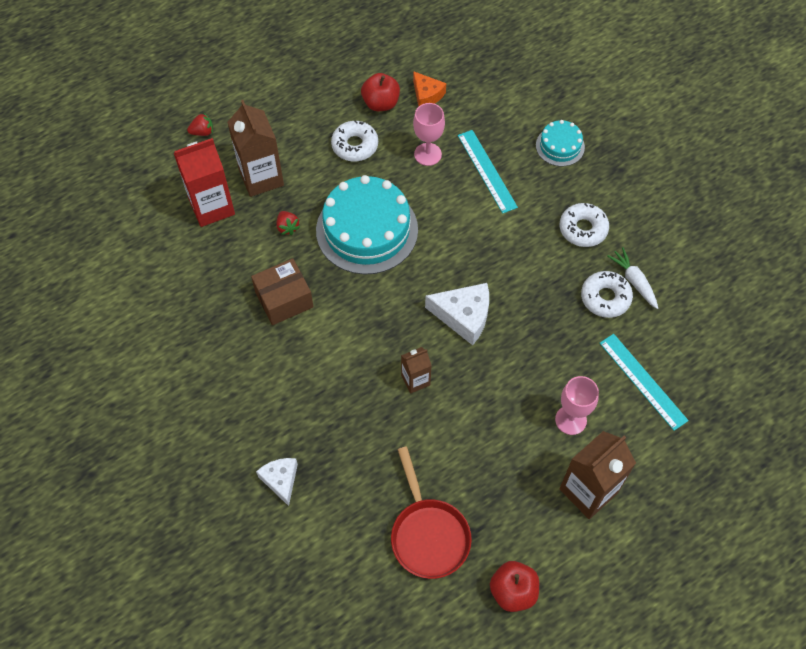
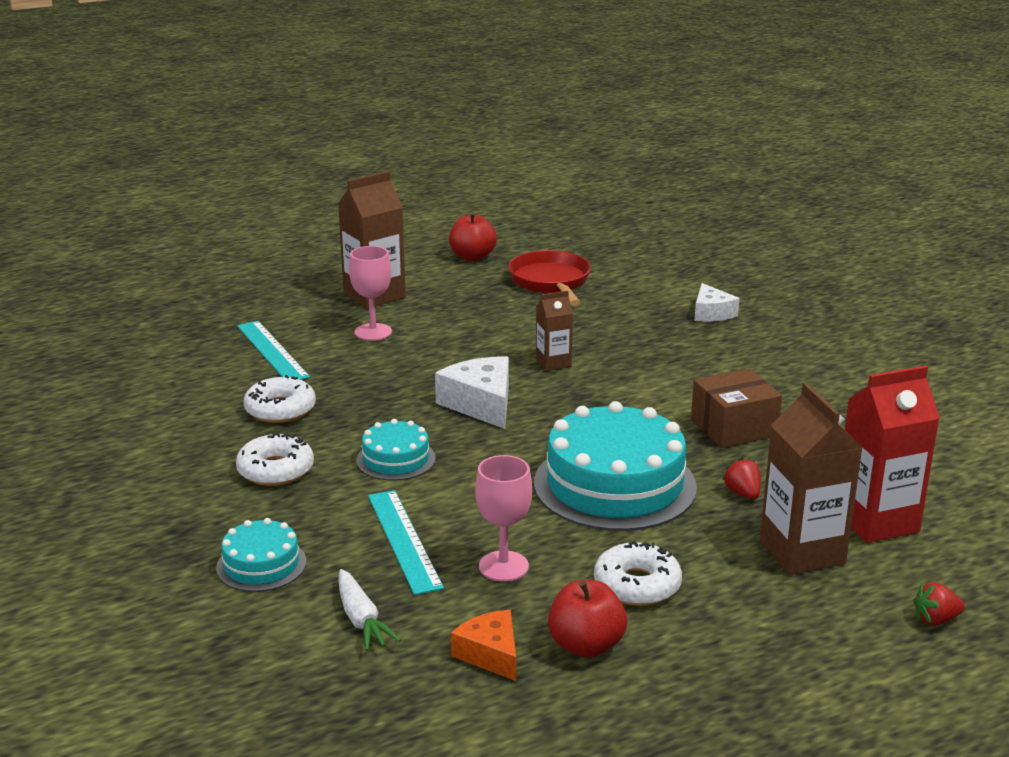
camera: 175 degrees left, 35 degrees down
white cheese [425,283,489,345] -> white cheese turned 45 degrees clockwise [435,356,509,429]
white carrot [607,247,658,309] -> white carrot moved to [338,569,401,651]
none -> turquoise cake [356,419,436,481]

